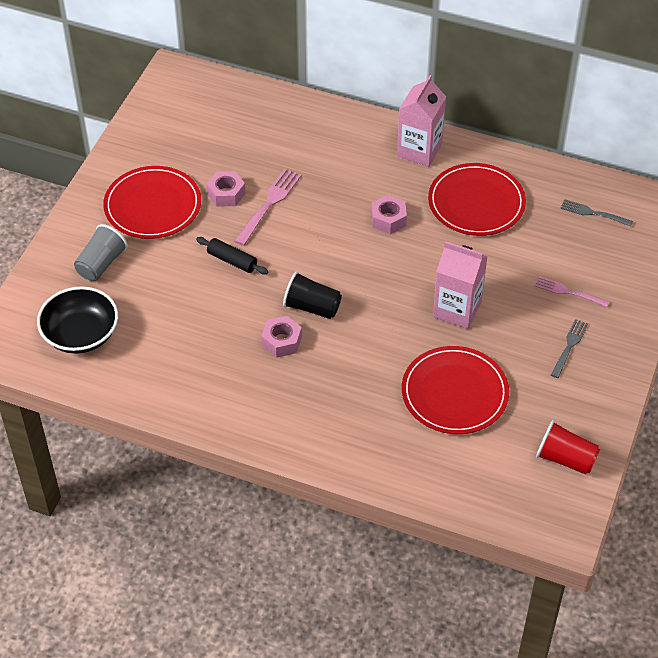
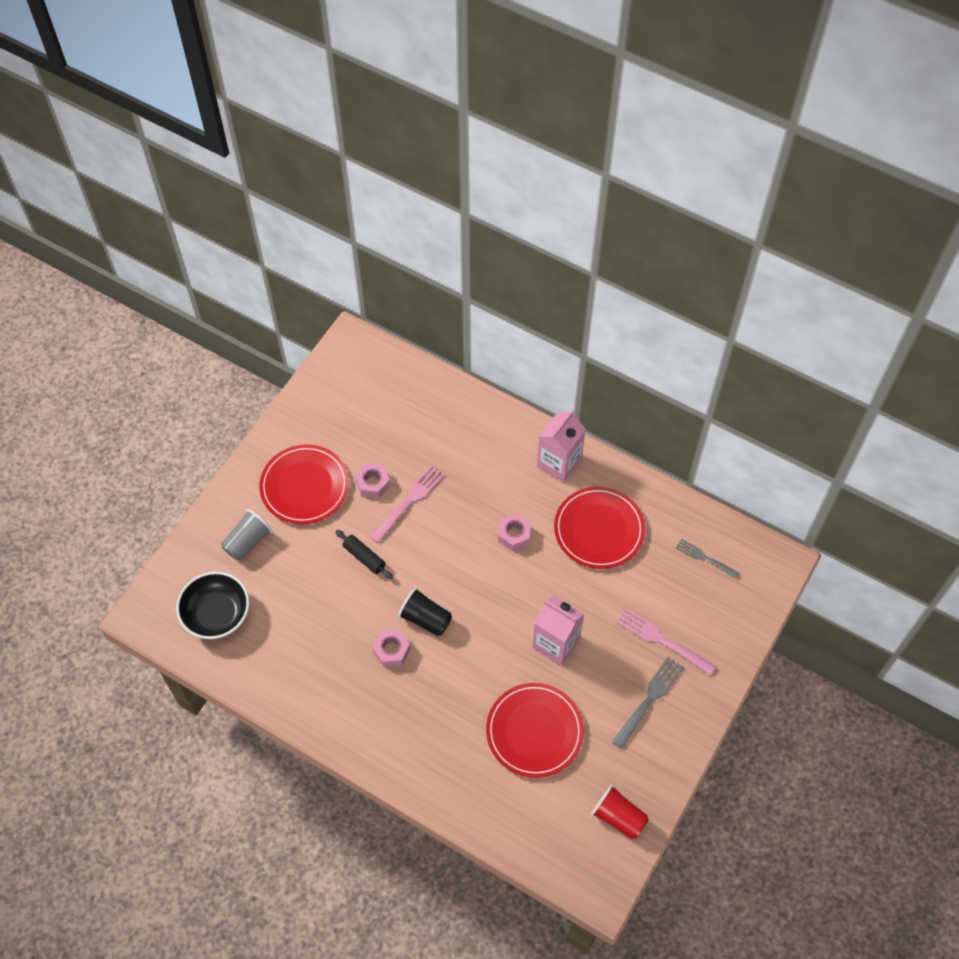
camera: 10 degrees right, 10 degrees up
pink fork [535,276,610,307] -> pink fork [617,609,716,676], size x1.53
grey fork [551,319,588,378] -> grey fork [612,657,684,749], size x1.53

